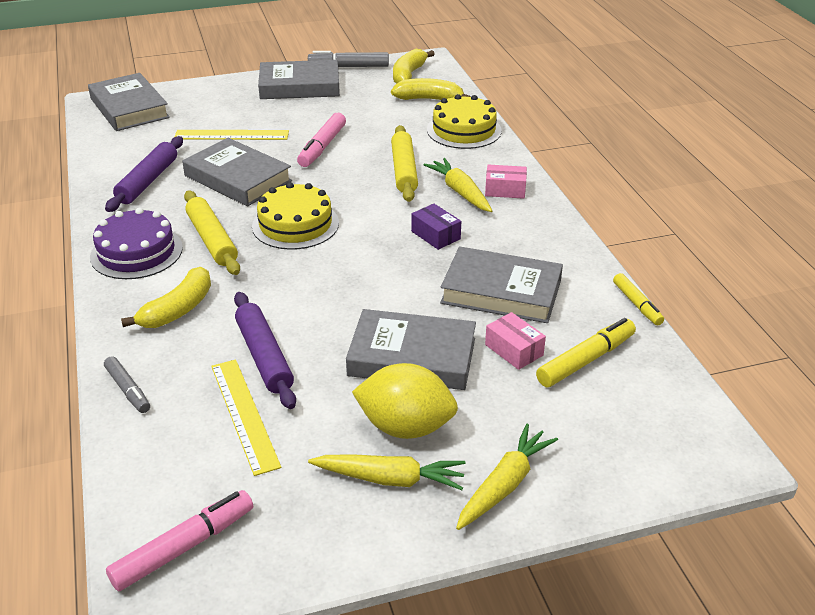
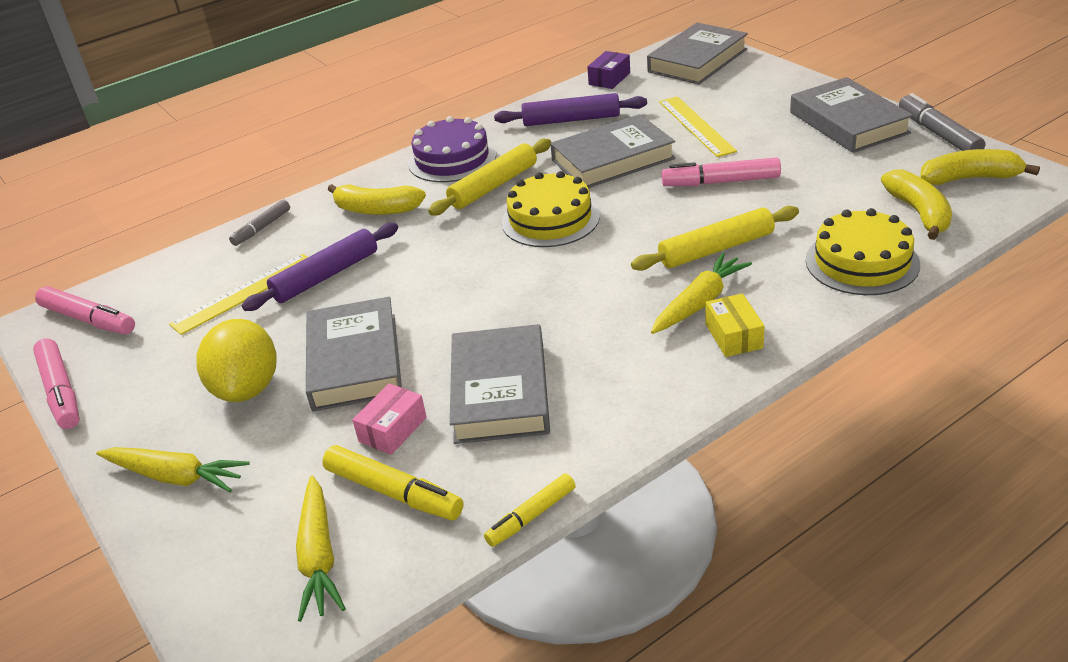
camera: 75 degrees right, 0 degrees up
grey book [182,138,292,206] -> grey book turned 45 degrees clockwise [550,114,675,188]
yellow carrot [308,455,466,490] -> yellow carrot moved to [296,476,346,622]
purple box [411,204,461,250] -> purple box moved to [587,51,630,89]
pink box [485,165,527,199] -> yellow box [706,293,765,357]
none -> pink marker [33,338,80,429]

